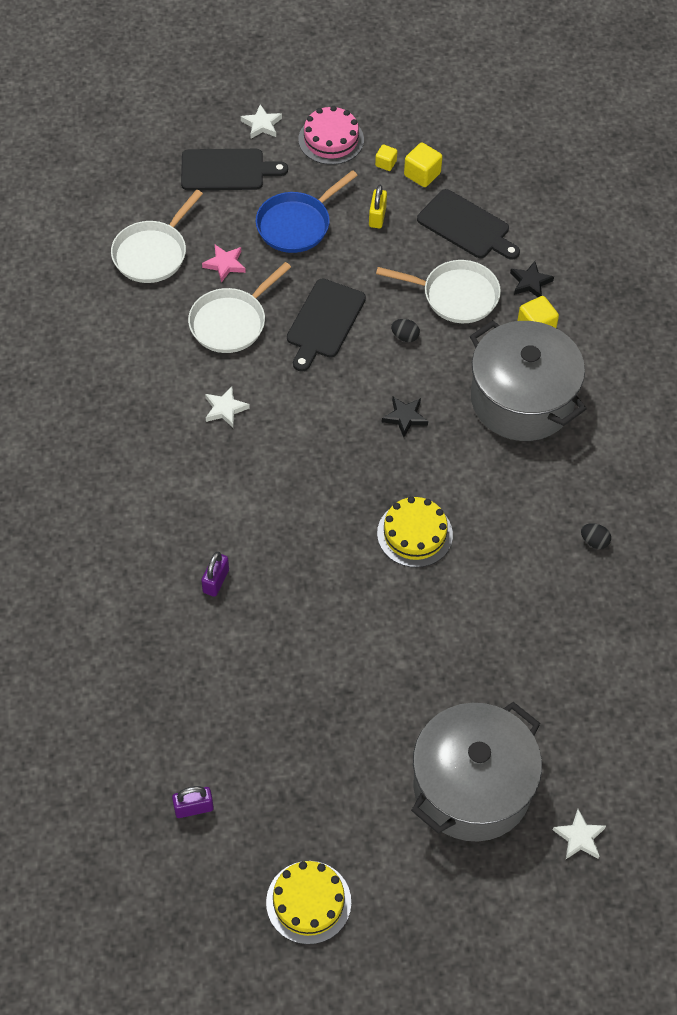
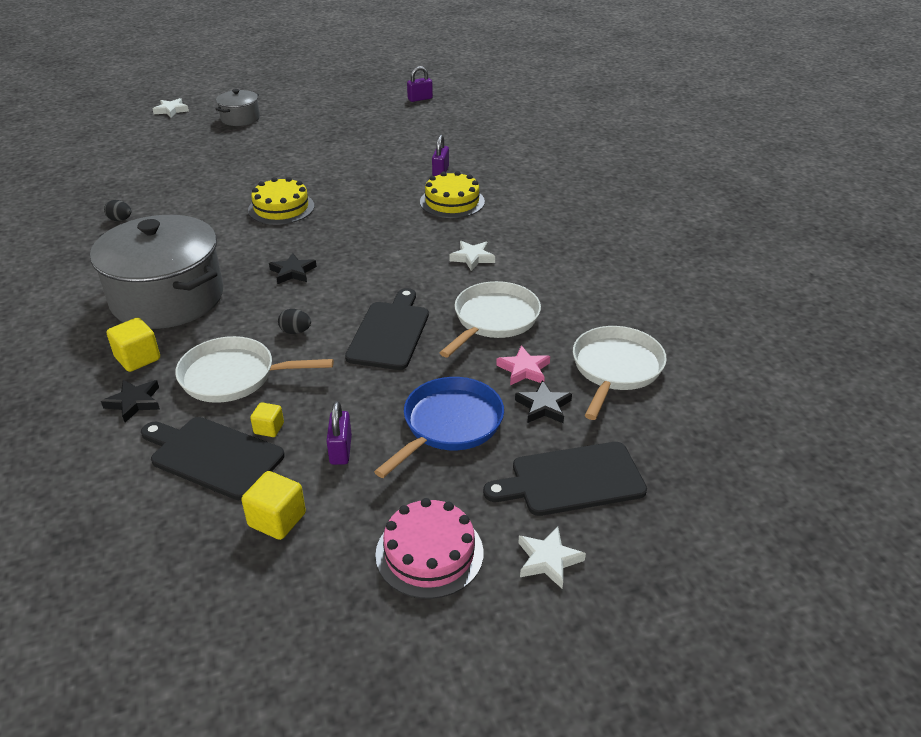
camera: 170 degrees right, 20 degrees down
yellow cake [266,861,351,944] -> yellow cake moved to [420,171,485,218]
yellow padlock [369,185,387,228] -> purple padlock [326,401,352,465]
yellow cube [375,144,397,171] -> yellow cube moved to [250,402,284,437]
grey pot [411,702,542,841] -> grey pot [216,89,260,126], size x0.49
none -> black star [515,380,572,423]

